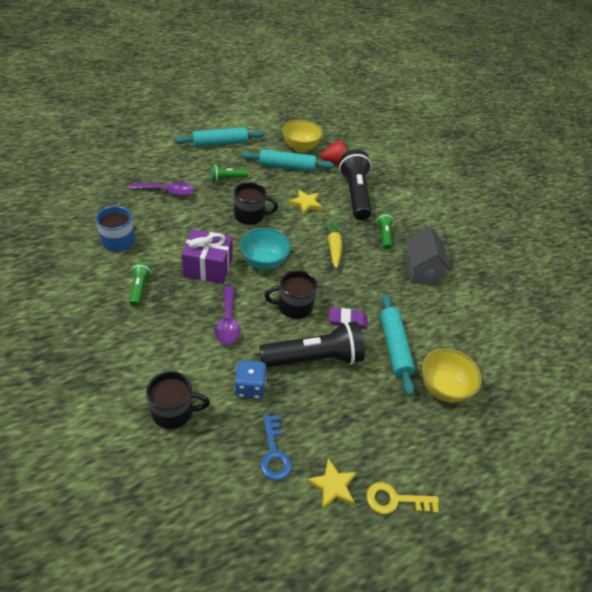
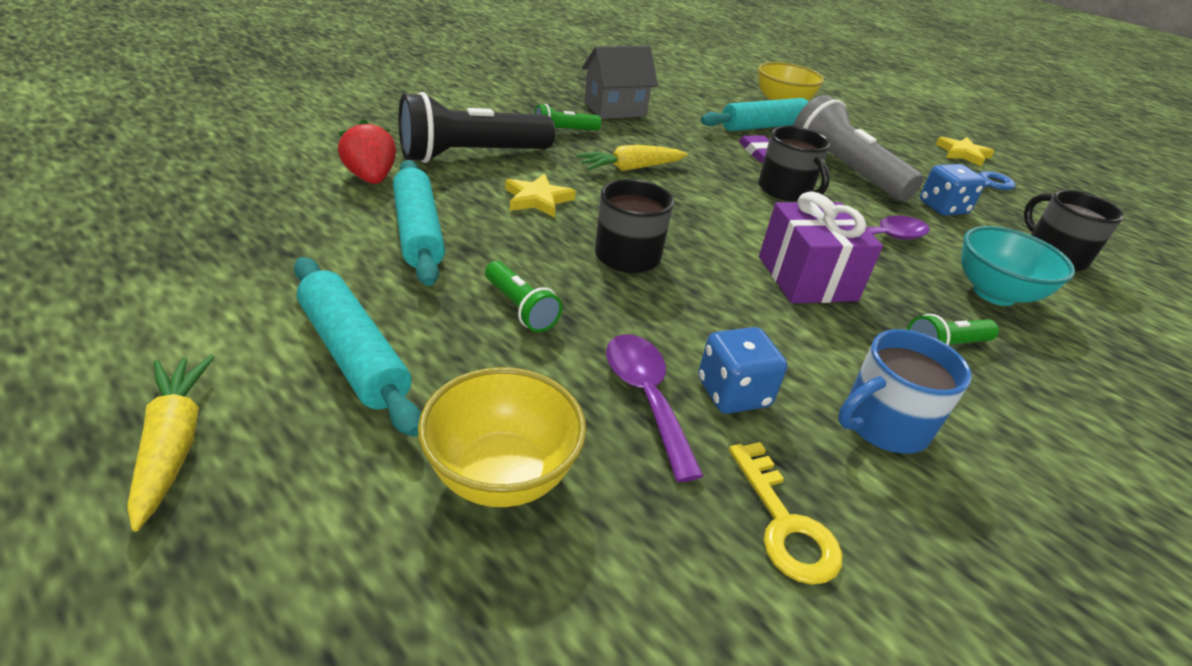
camera: 110 degrees left, 10 degrees down
turquoise bowl [240,228,291,270] -> turquoise bowl moved to [961,226,1075,306]
black flashlight [260,321,365,367] -> grey flashlight [793,95,923,201]
yellow bowl [282,120,323,153] -> yellow bowl moved to [418,367,586,507]
yellow key [366,482,439,514] -> yellow key moved to [729,442,843,585]
none -> yellow carrot [127,355,214,532]
none -> blue dice [698,327,787,414]

